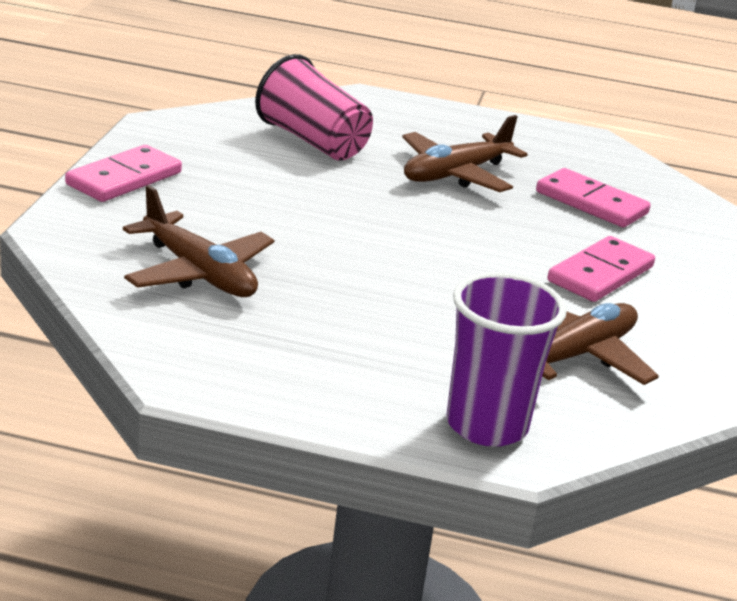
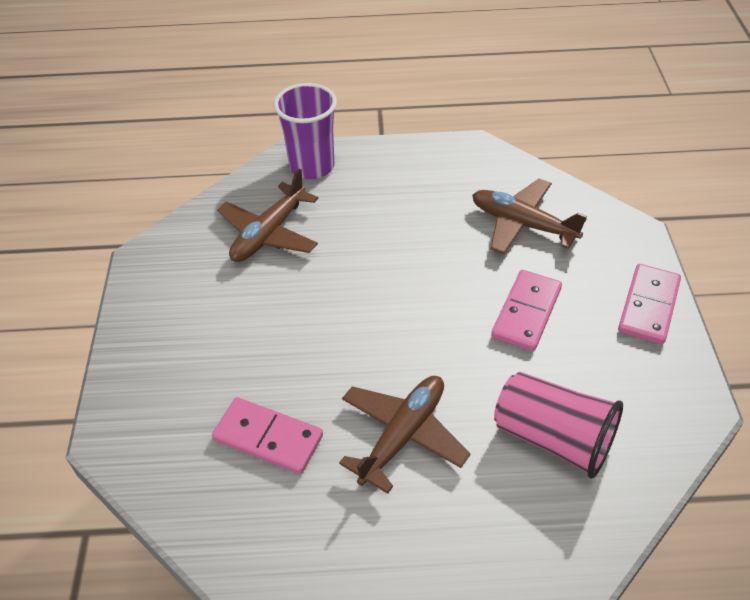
camera: 170 degrees right, 20 degrees up
pink domino [547,236,655,302] -> pink domino moved to [491,270,562,351]

